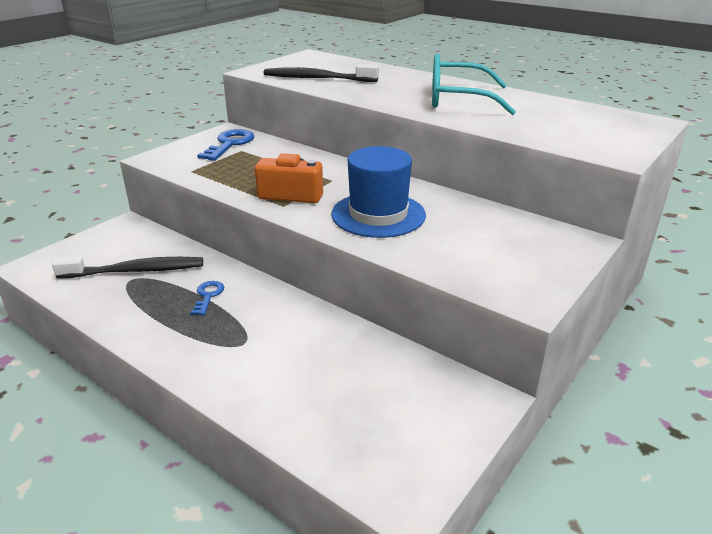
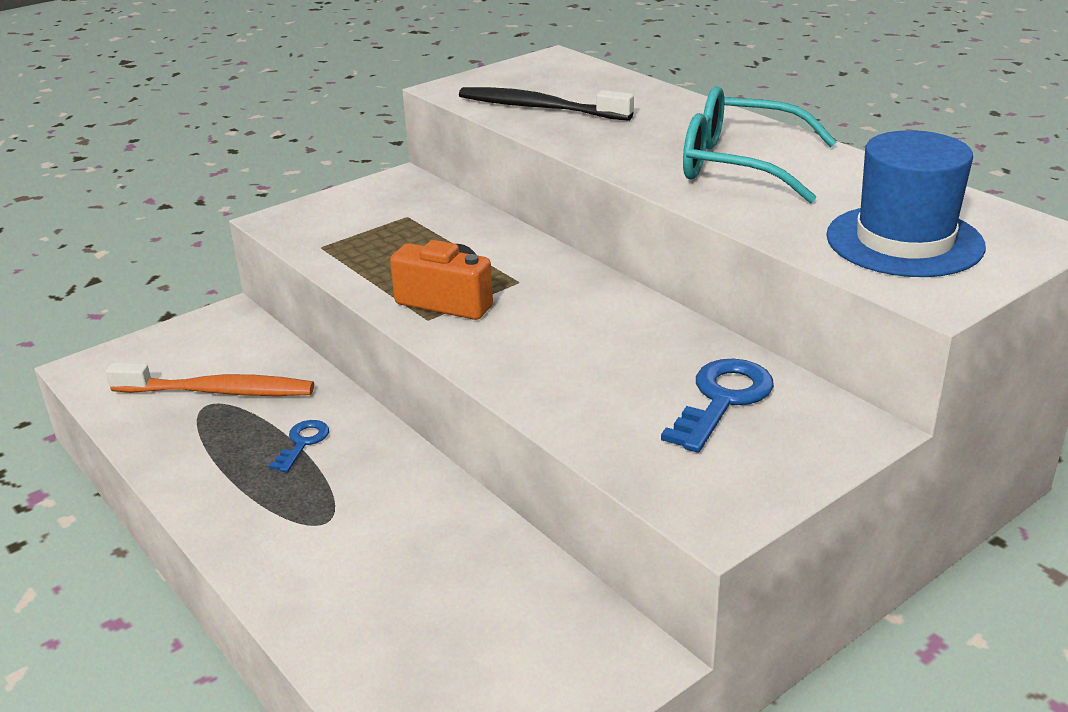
camera: 15 degrees right, 0 degrees up
black toothbrush [52,257,203,279] -> orange toothbrush [106,363,314,396]
blue key [197,129,254,161] -> blue key moved to [661,359,774,453]
blue hat [331,146,426,238] -> blue hat moved to [826,130,986,277]

